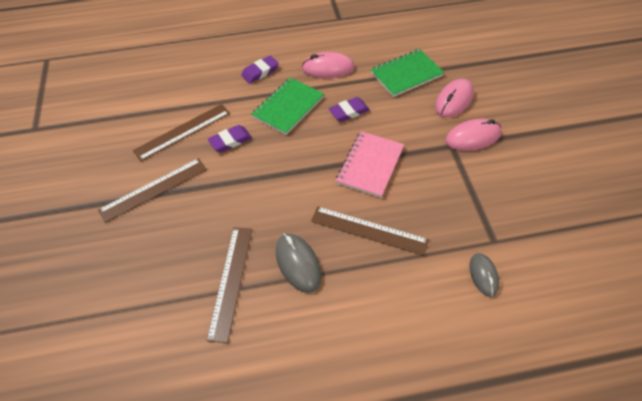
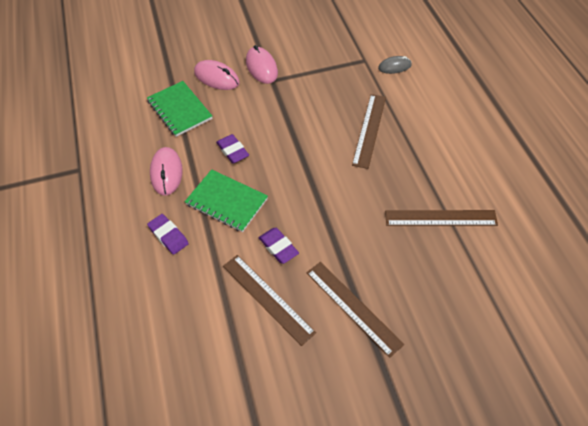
camera: 95 degrees left, 0 degrees up
grey mouse [276,233,322,293] -> none
pink notebook [336,131,404,198] -> none

